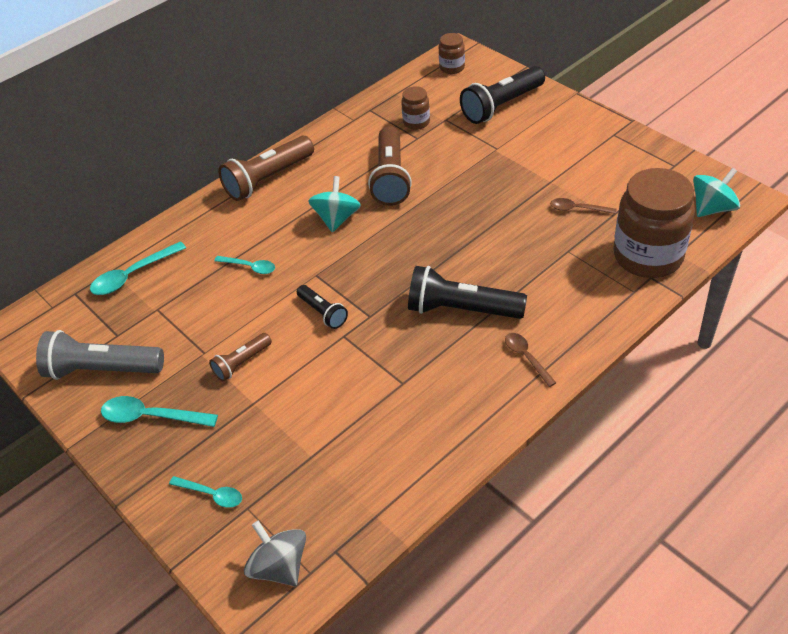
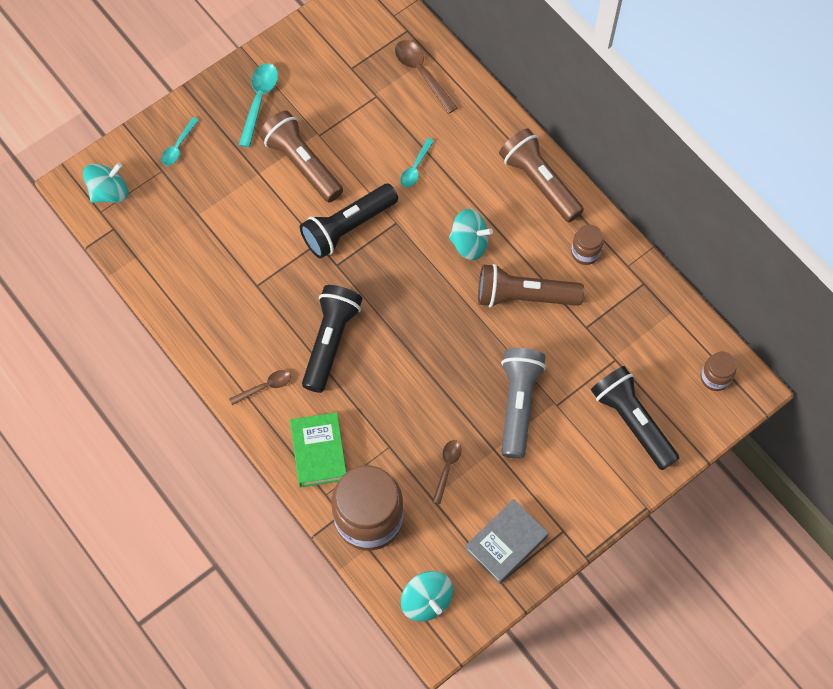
camera: 90 degrees right, 20 degrees up
grey flashlight [36,330,164,380] -> grey flashlight moved to [501,348,546,459]
turquoise spoon [90,241,186,295] -> brown spoon [395,40,457,114]
brown flashlight [209,333,272,381] -> brown flashlight [259,111,343,203], size x1.83
grey spinning top [244,521,306,586] -> turquoise spinning top [83,163,128,203]
black flashlight [297,285,348,329] -> black flashlight [300,184,398,259], size x1.83
brown jar [401,86,430,130] -> brown jar moved to [571,225,604,265]
none -> green book [290,412,346,488]
none -> grey book [465,499,549,584]

